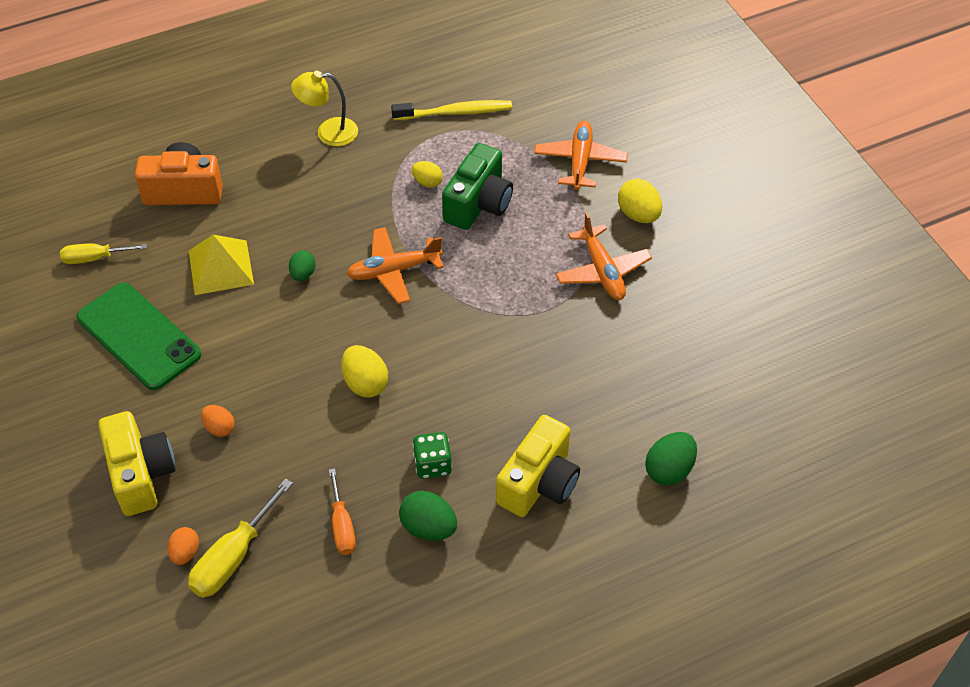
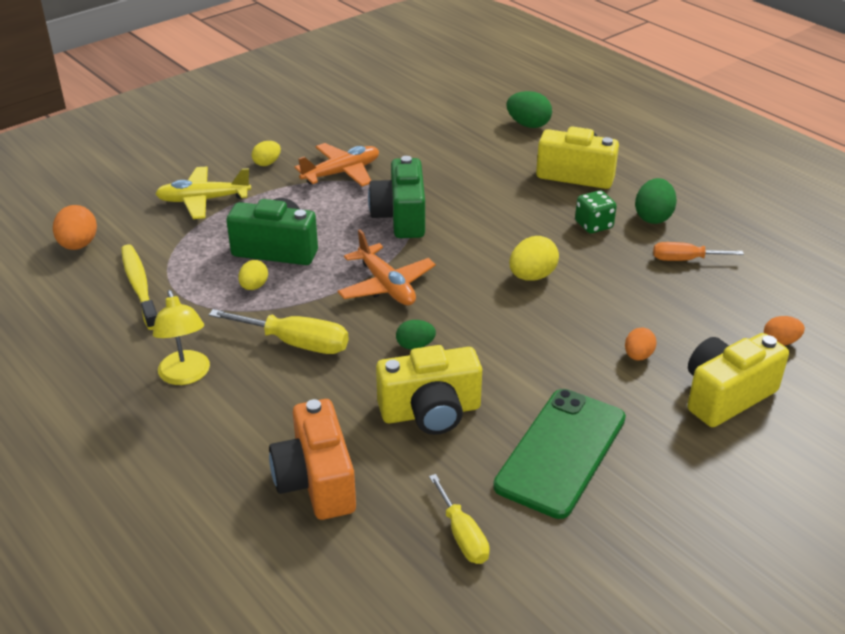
camera: 105 degrees left, 15 degrees down
yellow screwdriver [188,478,293,598] -> yellow screwdriver moved to [209,309,349,354]
yellow pyramid [189,235,254,295] -> yellow camera [376,345,482,435]
orange screwdriver [329,468,356,555] -> orange screwdriver turned 150 degrees counterclockwise [653,242,744,261]
orange plane [534,121,628,190] -> yellow plane [155,166,251,219]
yellow egg [618,179,662,223] -> yellow egg [252,141,281,166], size x0.64
none -> orange egg [53,205,97,250]
none -> green camera [368,156,425,238]

